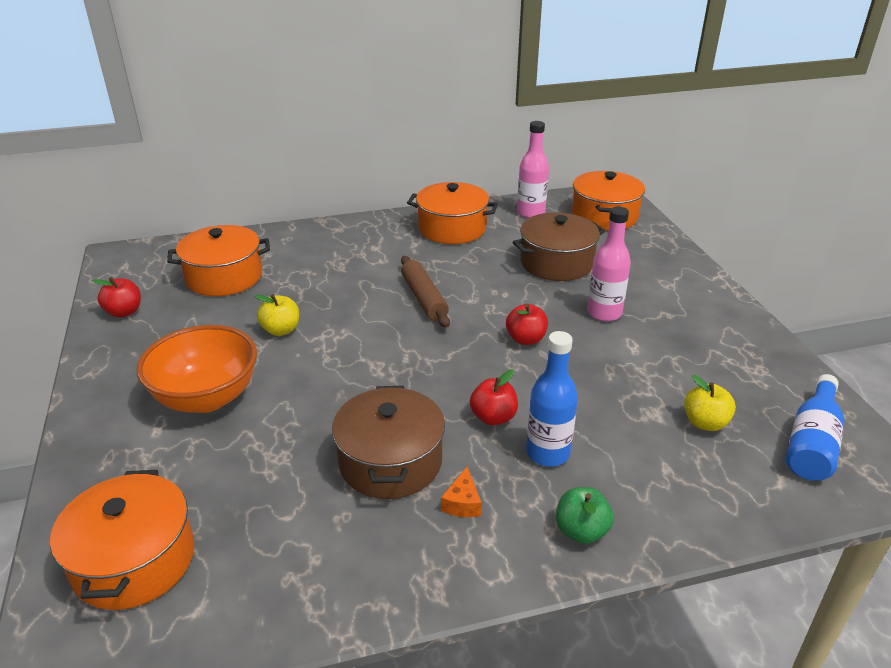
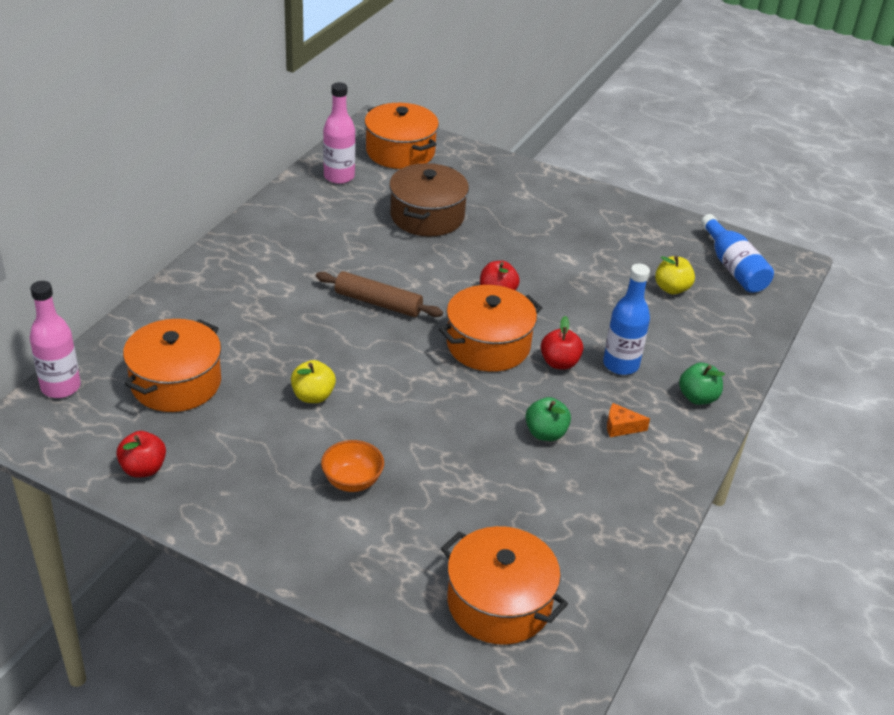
camera: 50 degrees left, 5 degrees up
orange bowl [137,325,257,413] -> orange bowl [321,440,384,492], size x0.54
brown pot [332,386,445,499] -> green apple [525,397,571,441]
orange pot [407,182,498,244] -> orange pot moved to [439,285,542,372]
orange cheese [441,467,481,517] -> orange cheese turned 135 degrees clockwise [607,403,650,437]
pink bottle [587,207,631,321] -> pink bottle moved to [30,281,81,398]

